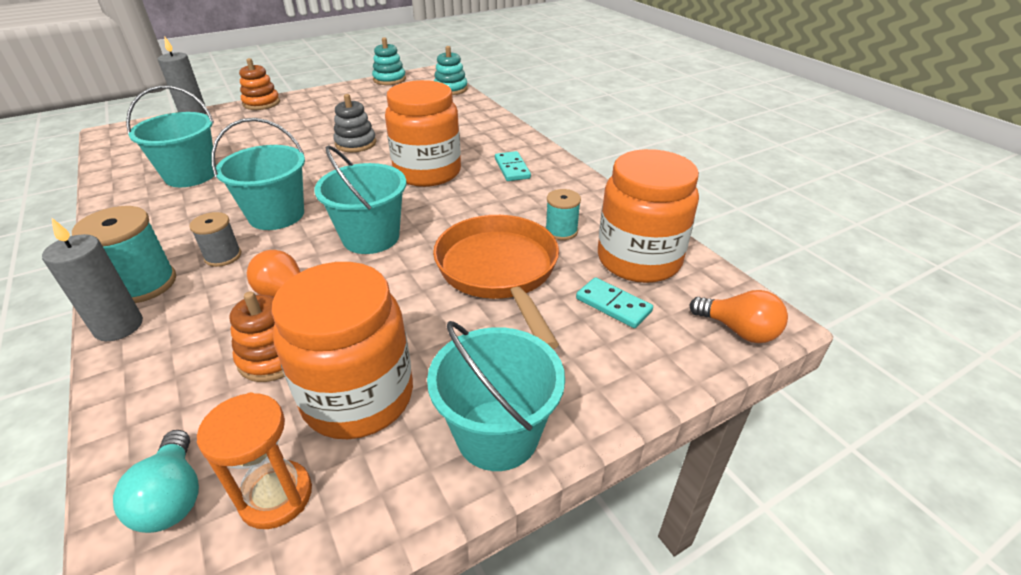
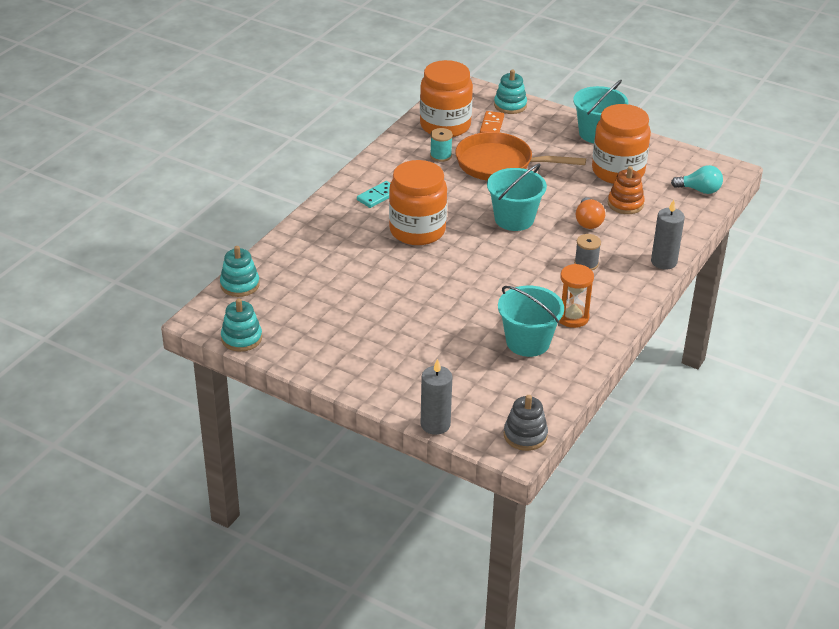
camera: 120 degrees left, 0 degrees up
turquoise spool [72,206,176,303] -> none
turquoise light bulb [113,430,199,533] -> turquoise light bulb turned 60 degrees clockwise [671,165,723,194]
orange hourglass [197,392,312,529] -> orange hourglass moved to [559,264,594,328]
turquoise bucket [211,118,305,230] -> none
orange stacking toy [239,58,280,110] -> none
grey stacking toy [333,94,376,152] -> grey stacking toy moved to [504,395,548,451]
orange pan [433,215,559,349] -> orange pan turned 60 degrees clockwise [455,132,586,181]
turquoise domino [576,277,653,328] -> orange domino [480,111,504,133]
orange light bulb [690,290,788,343] -> none
none -> turquoise stacking toy [494,70,527,114]

